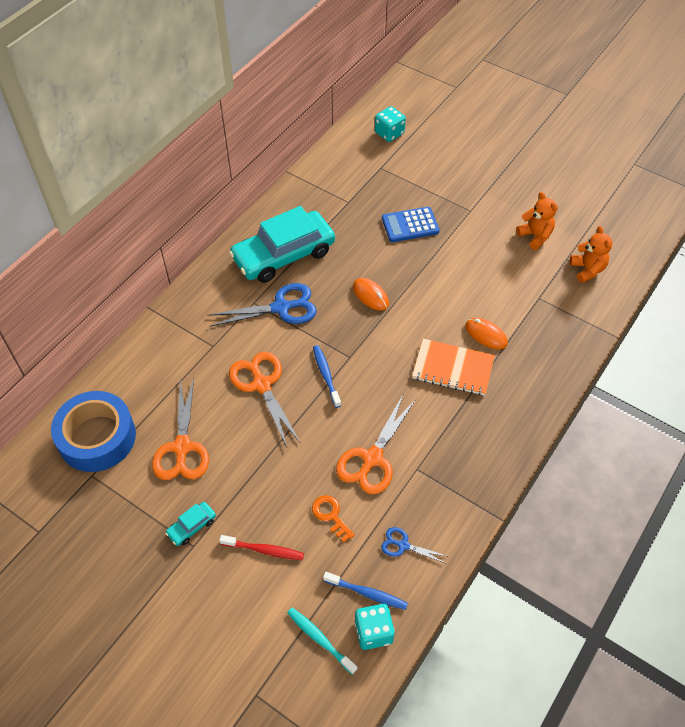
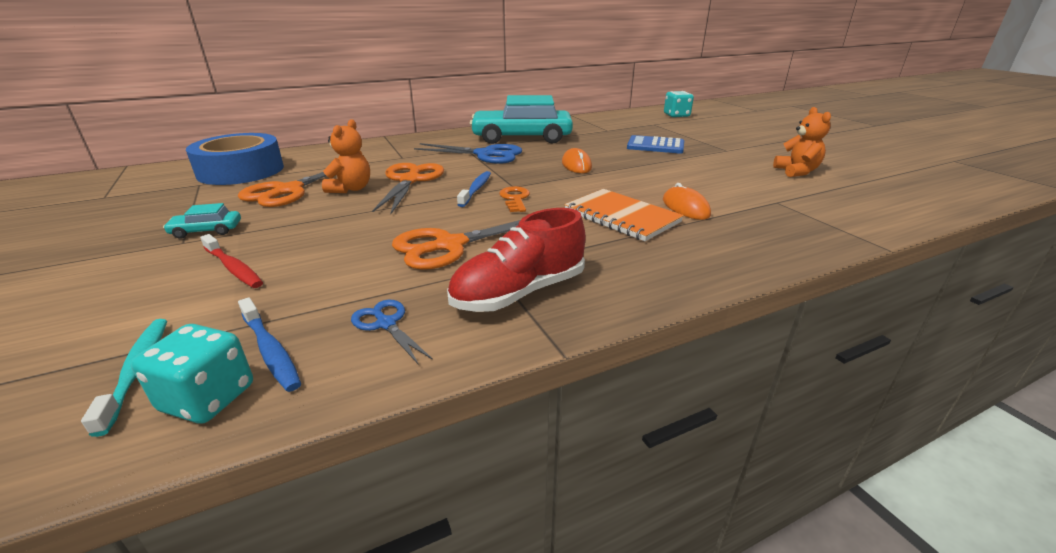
camera: 30 degrees right, 25 degrees down
orange key [312,495,355,543] -> orange key moved to [499,186,530,212]
orange teddy bear [570,226,612,283] -> orange teddy bear moved to [322,119,370,193]
none -> red shoe [447,208,585,312]

